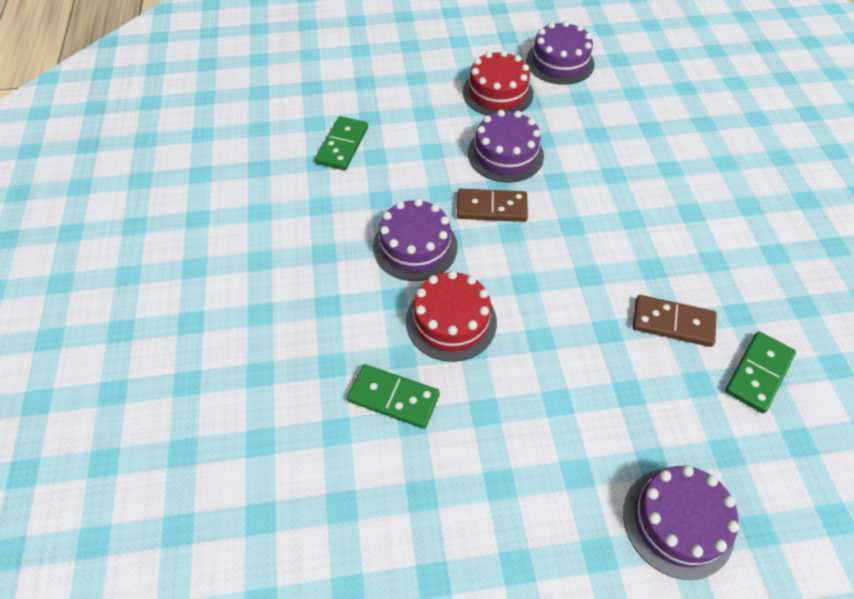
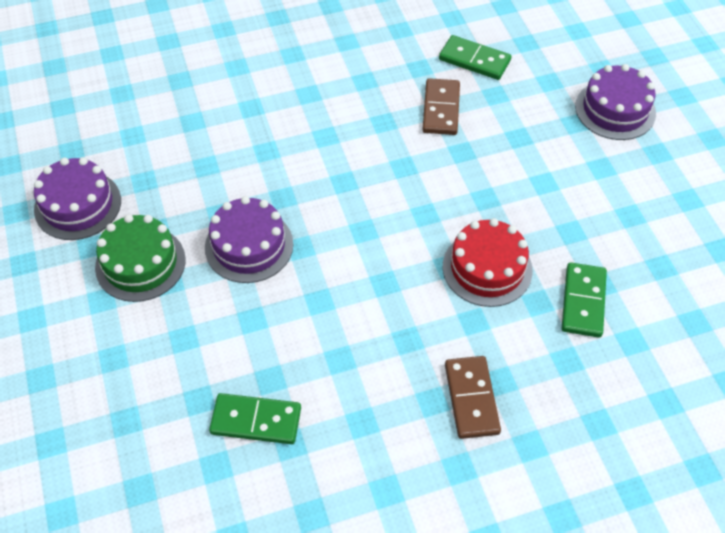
camera: 100 degrees left, 0 degrees up
purple cake [373,198,458,281] -> none
brown domino [457,189,528,222] -> brown domino moved to [445,356,501,439]
red cake [463,50,533,116] -> green cake [95,214,186,302]

